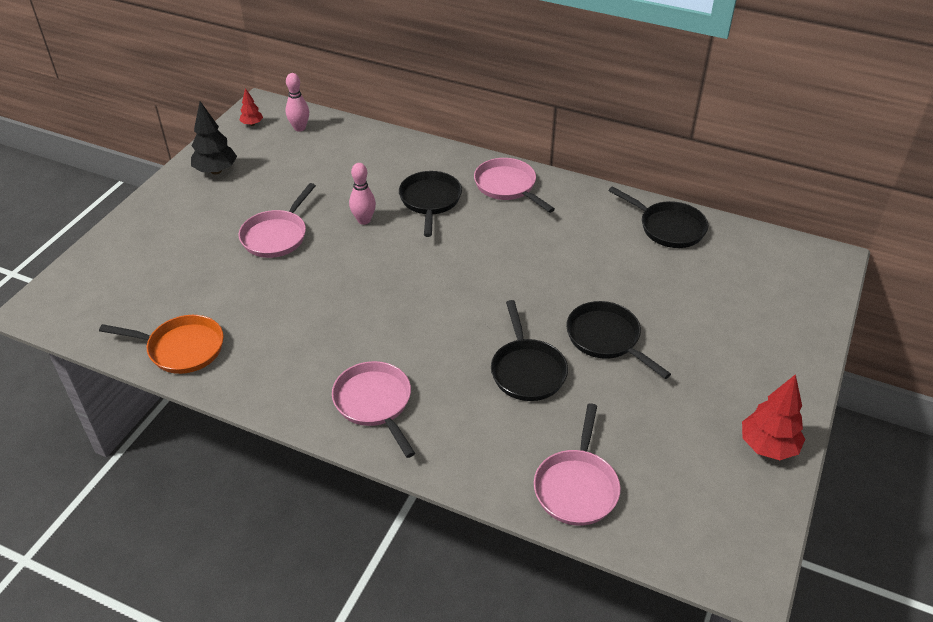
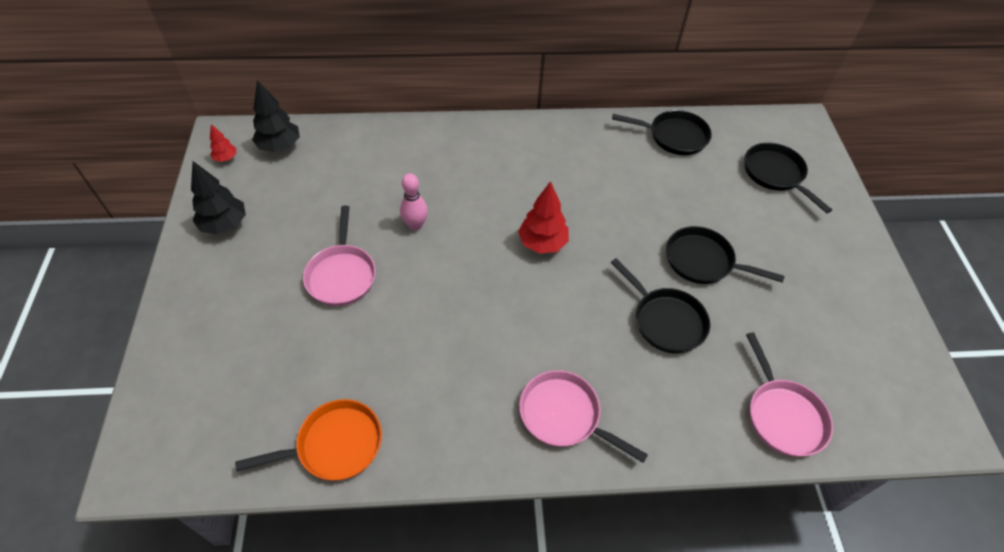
camera: 30 degrees left, 10 degrees up
pink bowling pin [286,73,309,132] -> black tree [252,80,300,152]
black pan [399,171,462,237] -> black pan moved to [745,142,832,213]
pink pan [474,158,555,213] -> none
red tree [742,374,805,460] -> red tree moved to [518,181,569,254]

